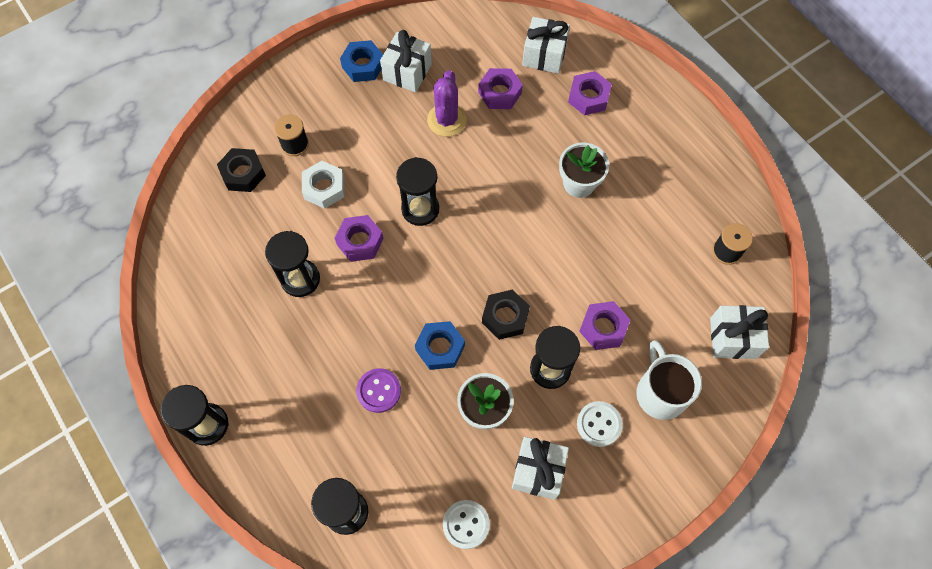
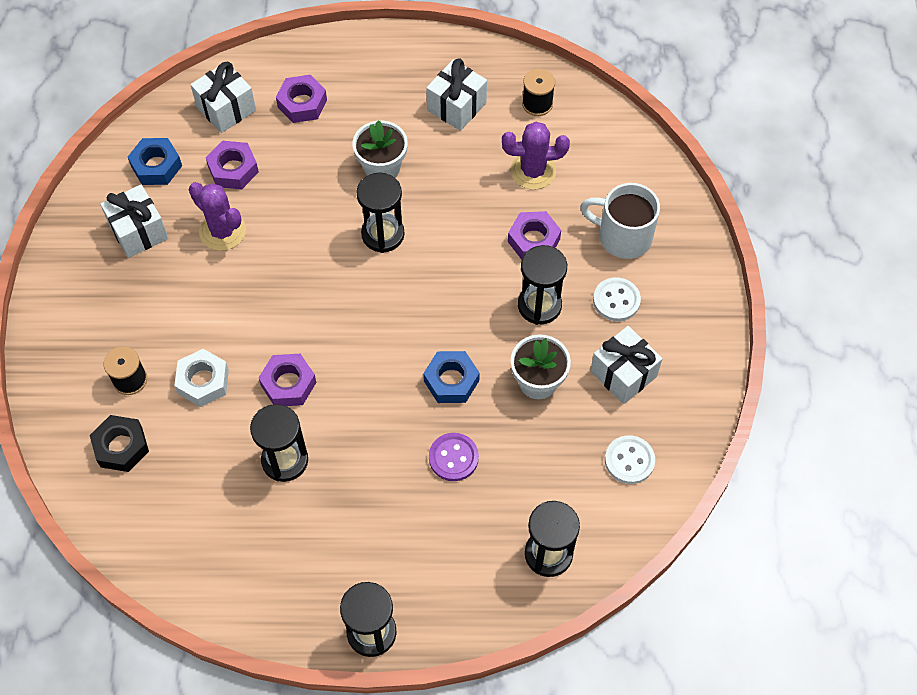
camera: 55 degrees left, 5 degrees down
blue nut [340,40,383,82] -> blue nut moved to [128,138,182,185]
black hourglass [396,157,439,226] -> black hourglass moved to [357,173,404,253]
black nut [482,290,530,340] -> none
white gift [710,305,769,359] -> white gift moved to [426,59,487,131]
none -> purple cactus [502,122,570,190]

